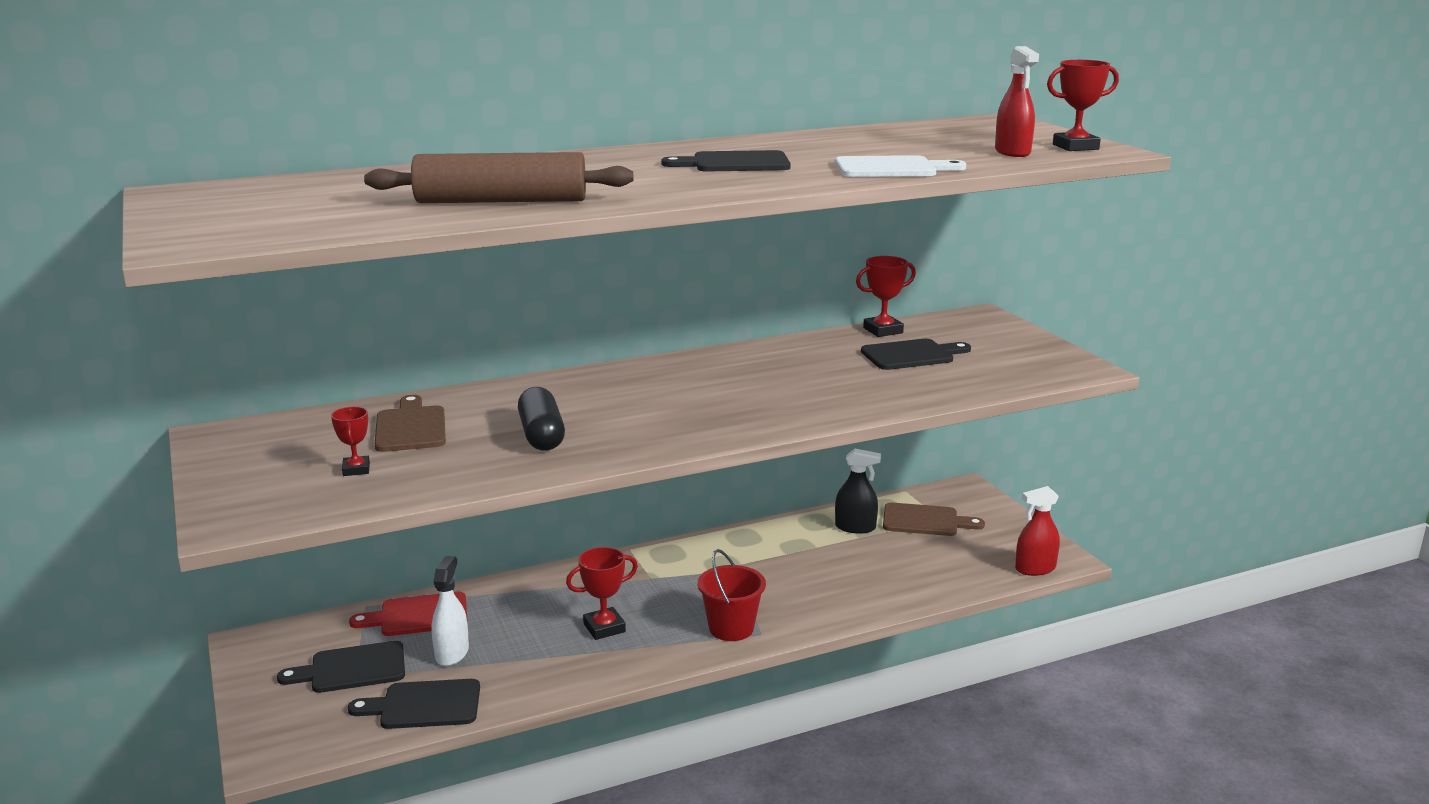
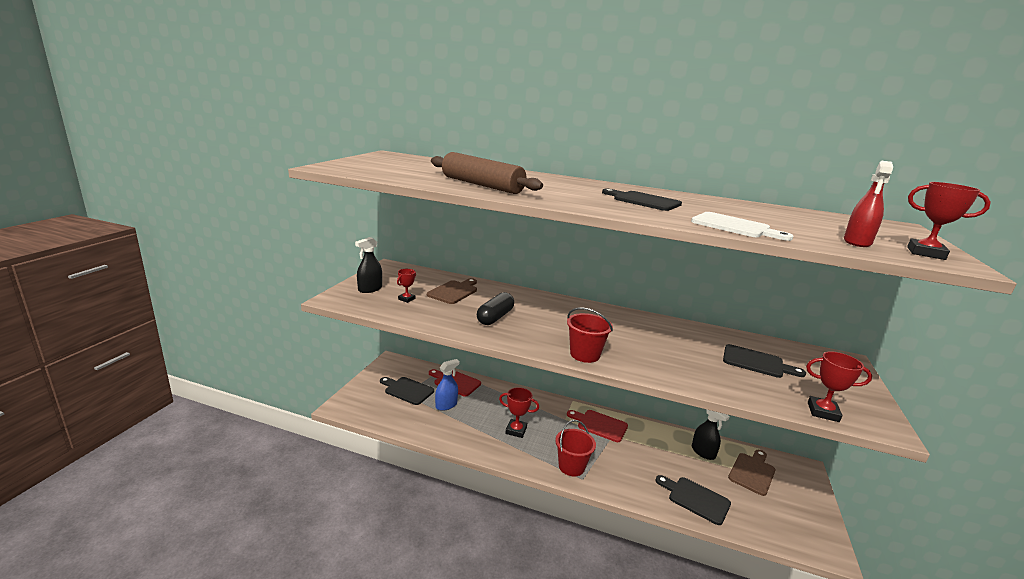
camera: 40 degrees right, 0 degrees up
black cutting board [348,679,480,729] -> black cutting board moved to [655,475,731,525]
white spray bottle [431,556,469,666] -> blue spray bottle [435,359,459,411]
red trophy [856,256,916,337] -> red trophy moved to [806,351,872,422]
brown cutting board [883,503,985,536] -> brown cutting board turned 105 degrees counterclockwise [728,450,776,496]
red spray bottle [1015,486,1060,576] -> none
none -> black spray bottle [355,237,382,293]
none -> red bucket [567,307,613,363]
none -> red cutting board [567,410,628,442]

